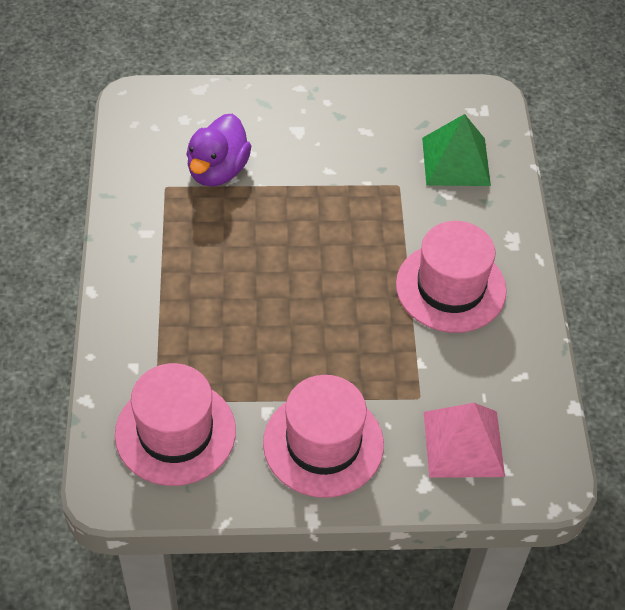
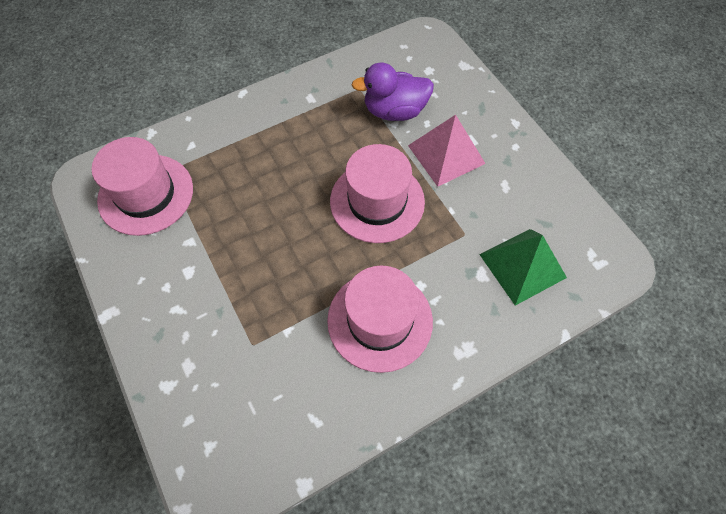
camera: 65 degrees right, 10 degrees up
pink hat [263,375,384,498] -> pink hat moved to [330,144,425,243]
pink pyramid [424,403,505,478] -> pink pyramid moved to [408,115,486,187]

